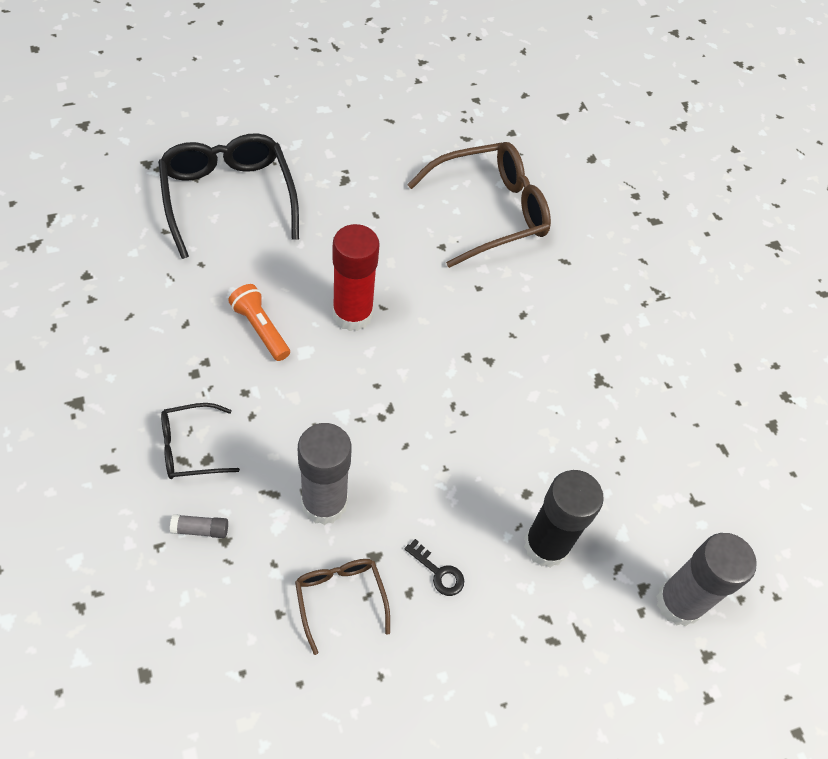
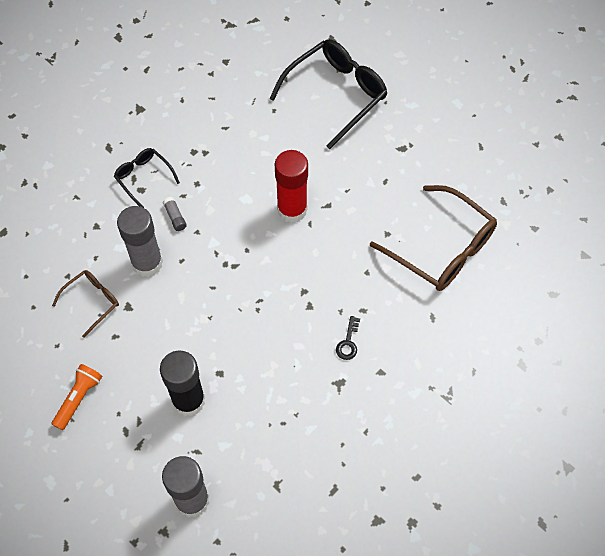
camera: 70 degrees right, 5 degrees up
grey glue stick [170,514,228,538] -> grey glue stick moved to [163,197,187,231]
orange flashlight [228,284,290,361] -> orange flashlight moved to [52,364,102,430]
black key [405,539,464,596] -> black key moved to [336,316,360,360]

